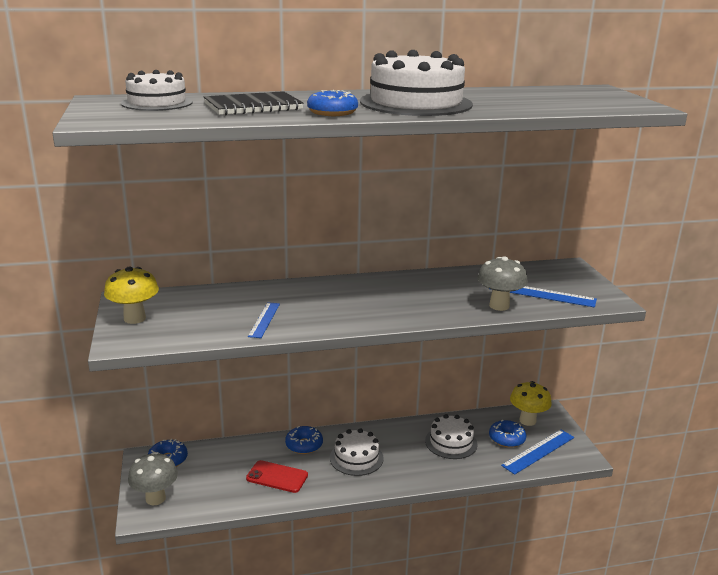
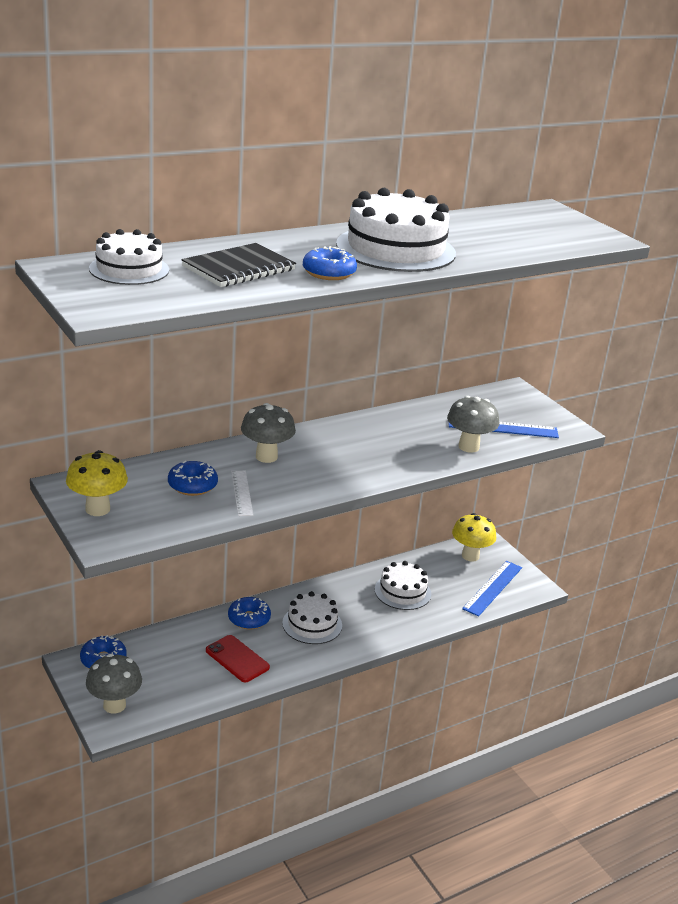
camera: 20 degrees left, 5 degrees up
red phone [246,460,308,493] -> red phone turned 45 degrees clockwise [206,635,270,682]
blue ruler [248,302,280,338] -> white ruler [231,471,253,516]
blue donut [489,420,526,448] -> blue donut moved to [168,461,218,496]
none -> grey mushroom [241,403,296,463]

